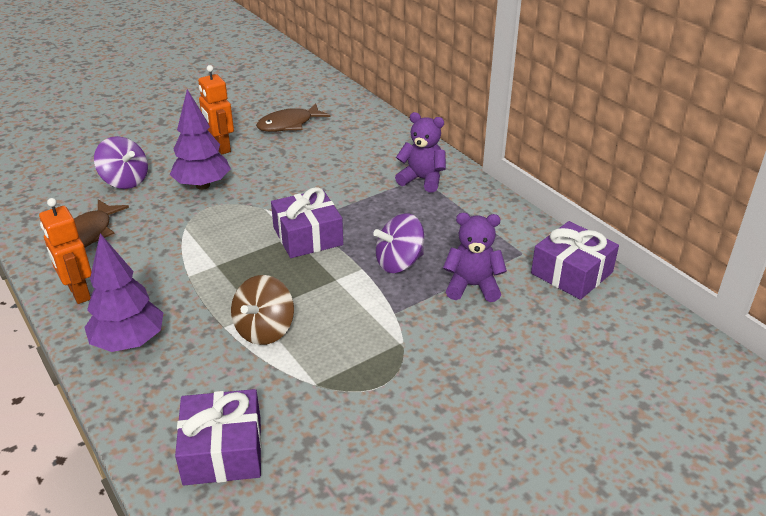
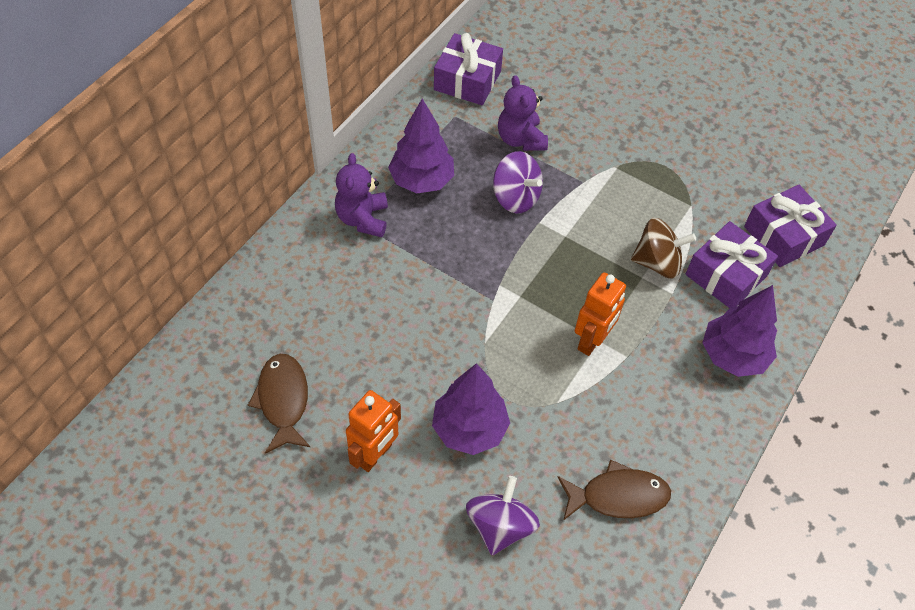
camera: 115 degrees left, 20 degrees up
orange robot [39,198,92,304] -> orange robot moved to [575,272,626,356]
brown fish [256,103,330,132] -> brown fish turned 135 degrees counterclockwise [248,354,310,454]
purple gift [271,187,343,258] -> purple gift moved to [686,221,778,308]
none -> purple tree [388,98,454,193]

